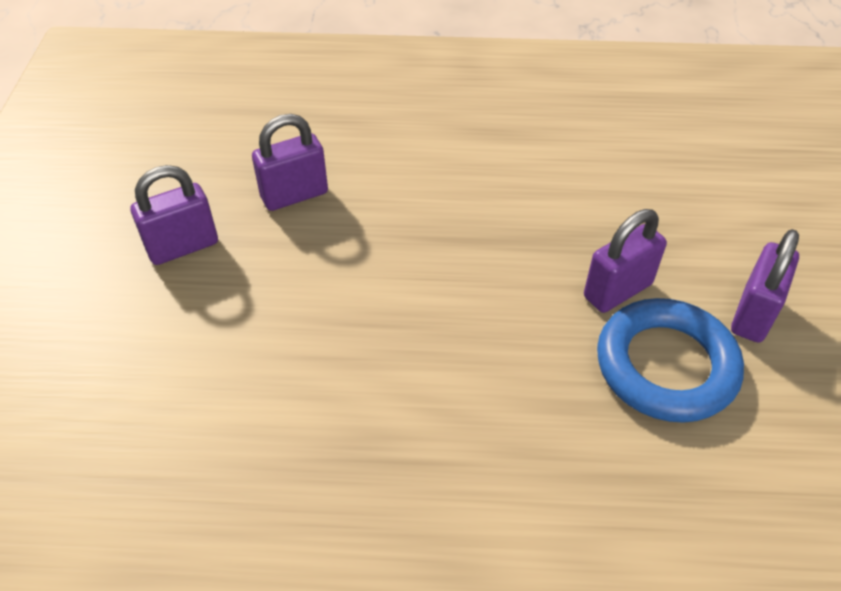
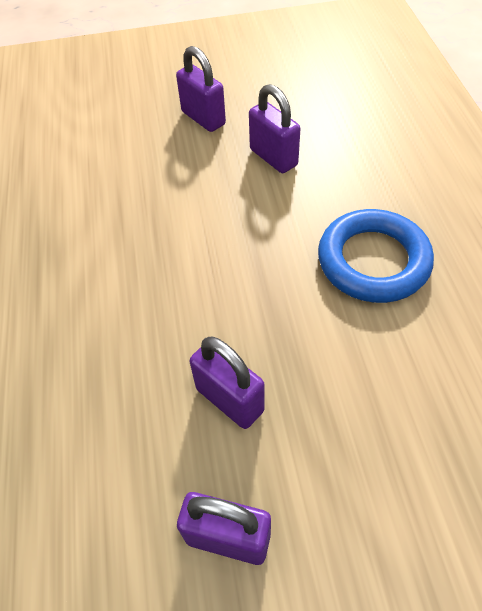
camera: 80 degrees right, 5 degrees up
blue ring [597,298,744,423] -> blue ring moved to [318,209,434,303]

